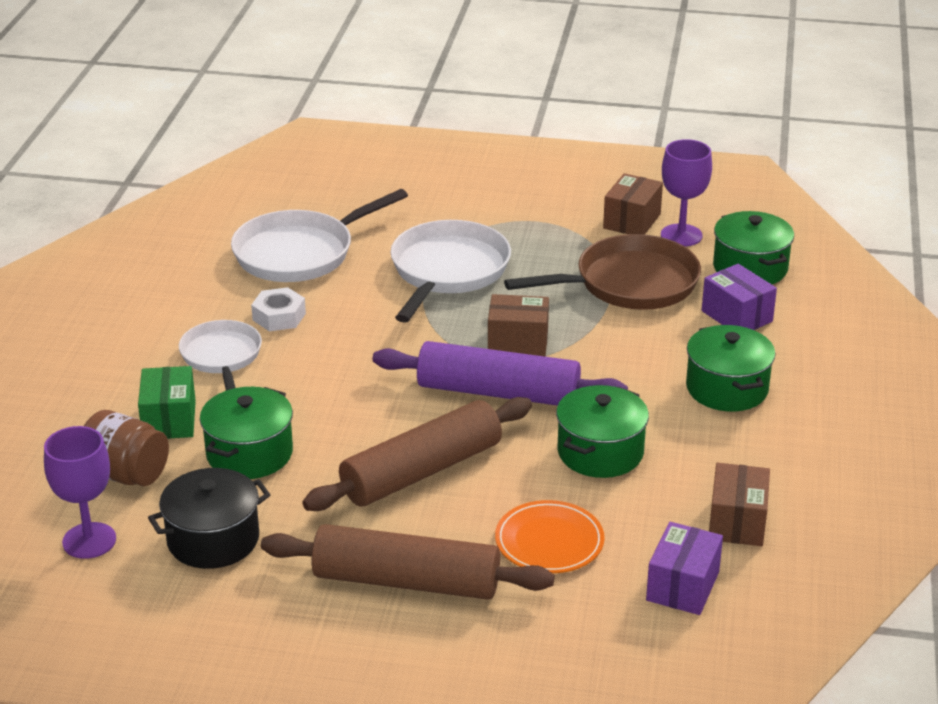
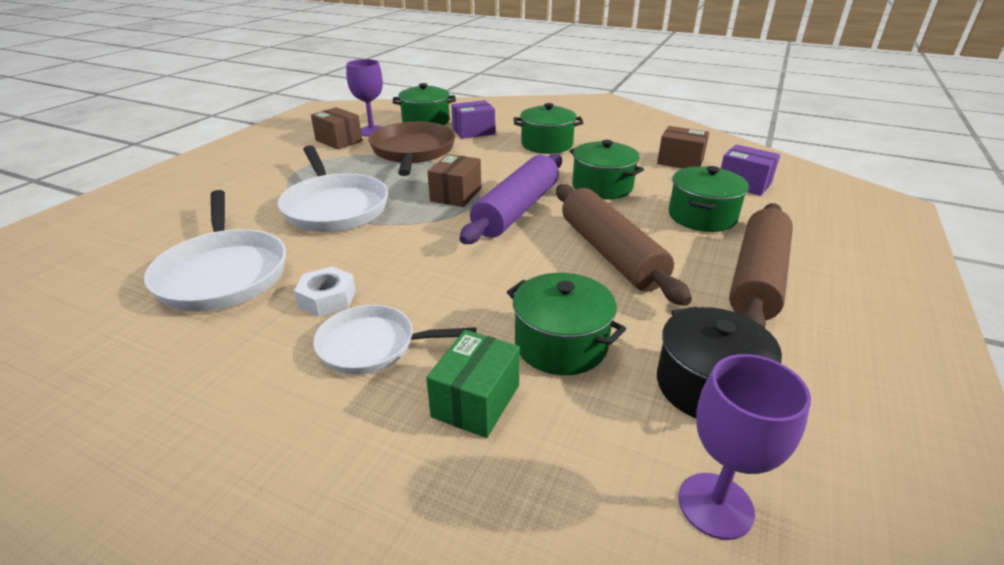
camera: 75 degrees left, 0 degrees up
brown jar [84,410,169,486] -> none
green box [138,366,196,439] -> green box turned 75 degrees counterclockwise [426,330,520,438]
white pan [391,220,511,323] -> white pan turned 150 degrees counterclockwise [277,145,388,232]
orange plate [495,500,605,573] -> green pot [669,166,749,232]

